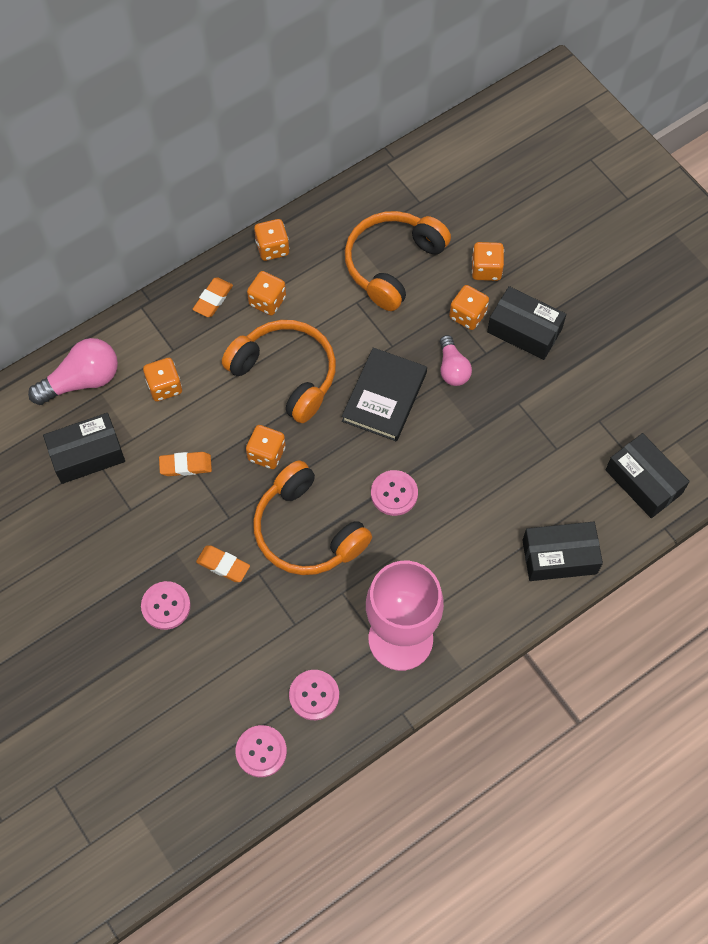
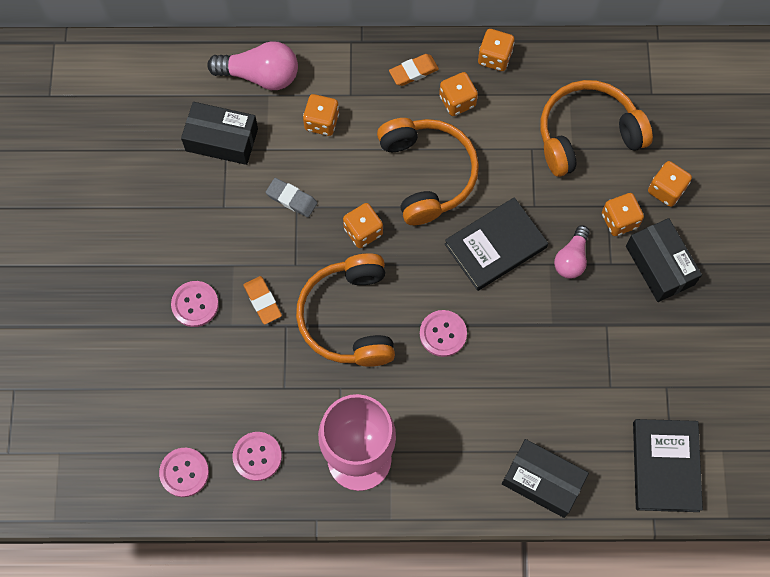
camera: 35 degrees right, 5 degrees up
orange eraser [159,452,212,476] -> grey eraser [266,178,317,217]
black box [606,433,690,518] -> black book [633,419,703,512]

